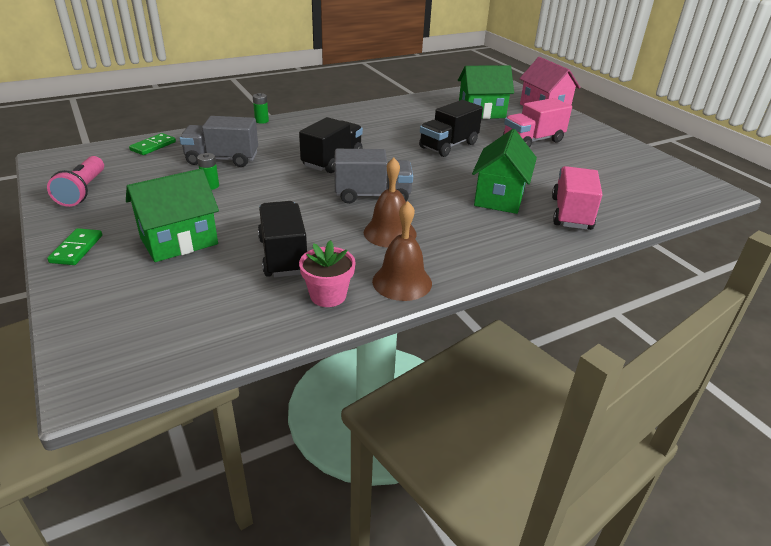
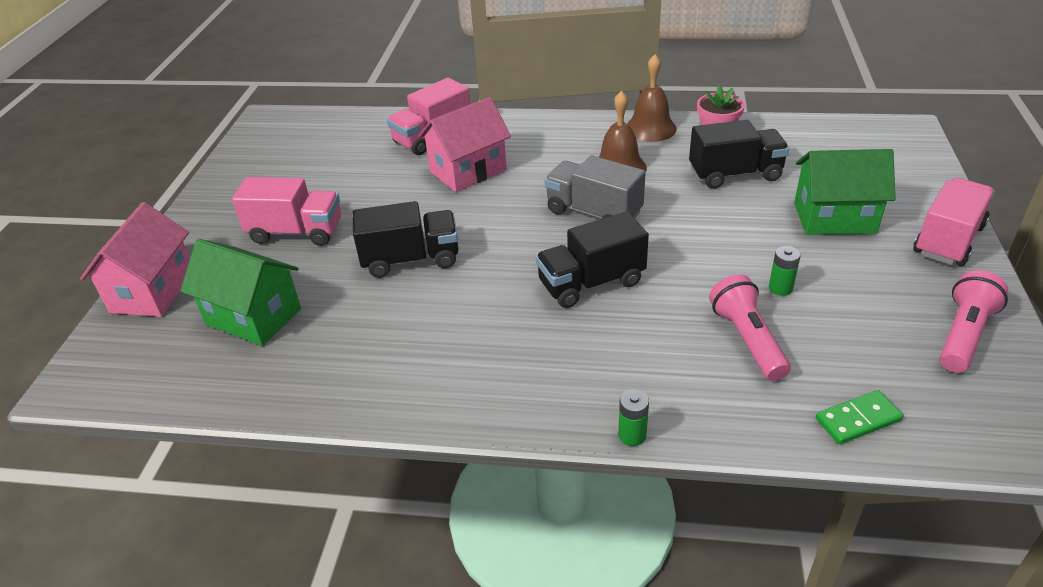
camera: 140 degrees left, 5 degrees up
green domino [47,228,102,265] -> pink truck [913,178,995,266]
grey truck [180,116,258,167] -> pink flashlight [709,274,791,381]
black truck [258,201,307,278] -> black truck turned 120 degrees counterclockwise [689,120,789,189]
green house [472,129,537,214] -> pink house [418,97,511,192]

